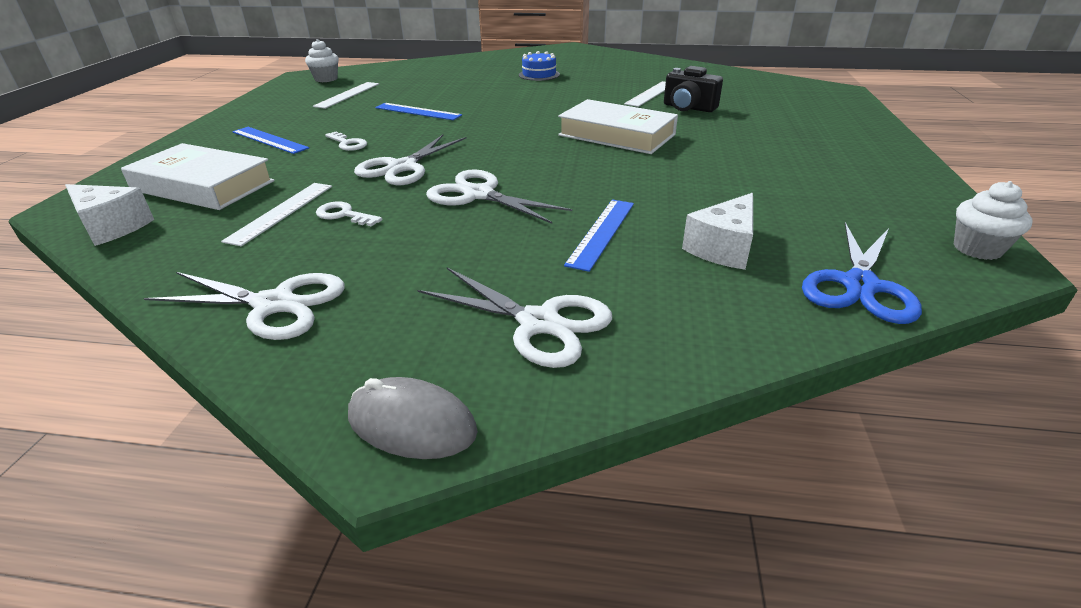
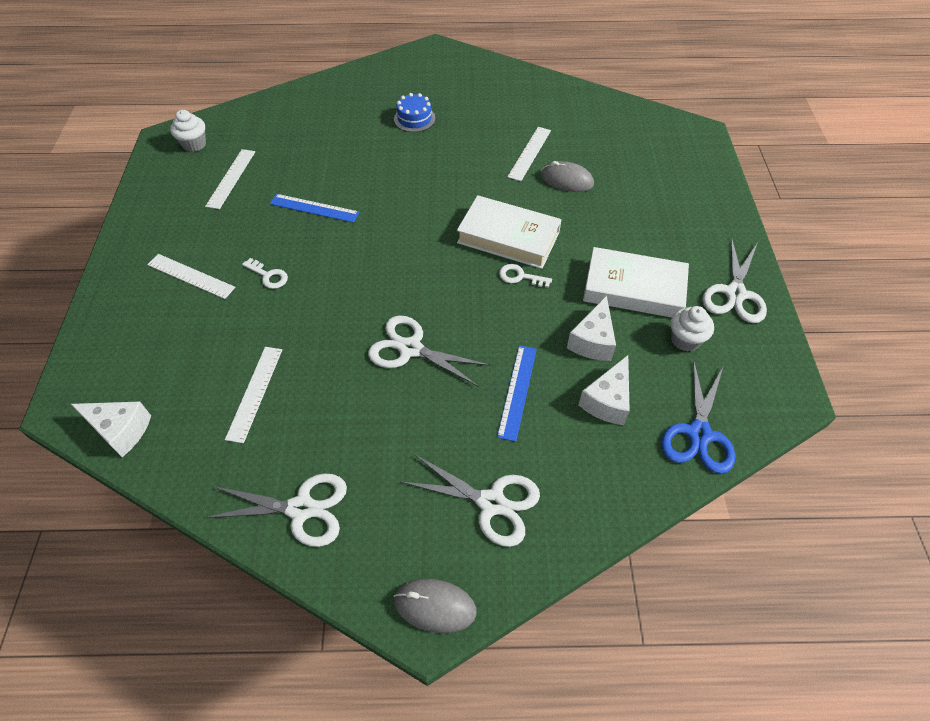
camera: 10 degrees left, 20 degrees up
white book [121,143,275,210] -> white book moved to [583,247,689,318]
blue ruler [232,127,309,154] -> white ruler [147,254,236,299]
white key [316,201,382,227] -> white key moved to [499,264,552,288]
white scissors [354,135,466,185] -> white scissors moved to [702,237,767,323]
black camera [664,66,723,112] -> grey mouse [541,161,594,192]
white cupcake [954,181,1033,260] -> white cupcake moved to [671,306,714,352]
none -> white cheese [567,296,616,361]

